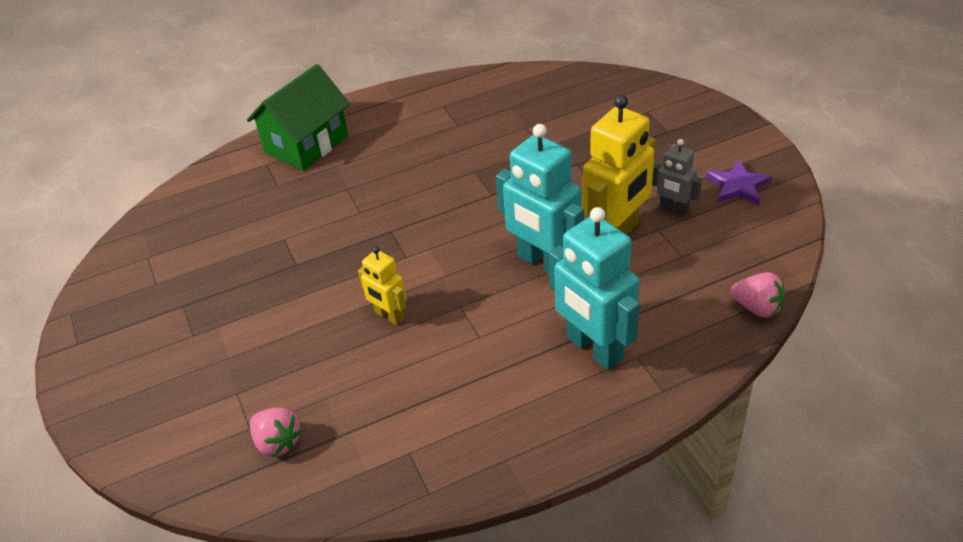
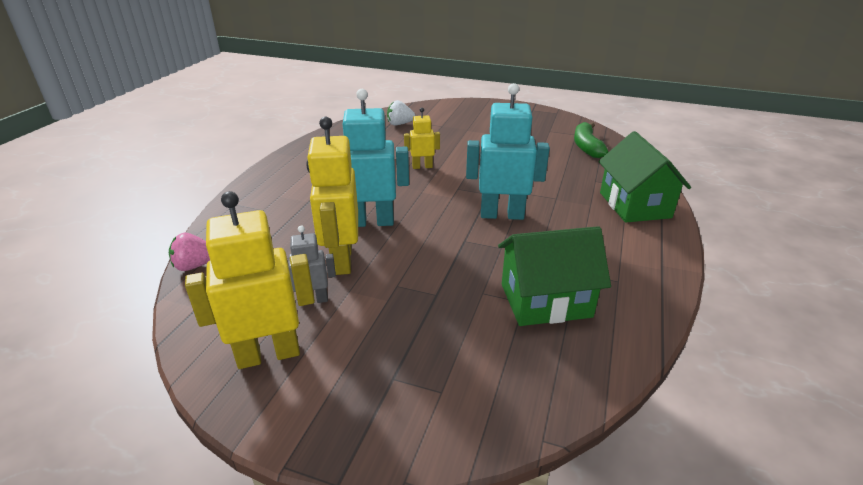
camera: 130 degrees right, 10 degrees down
pink strawberry [250,408,302,457] -> white strawberry [387,100,416,125]
turquoise robot [549,207,640,370] -> turquoise robot moved to [466,83,550,220]
purple star [706,159,772,205] -> yellow robot [185,191,315,369]
none -> green house [498,226,611,326]
none -> green banana [574,122,608,158]

